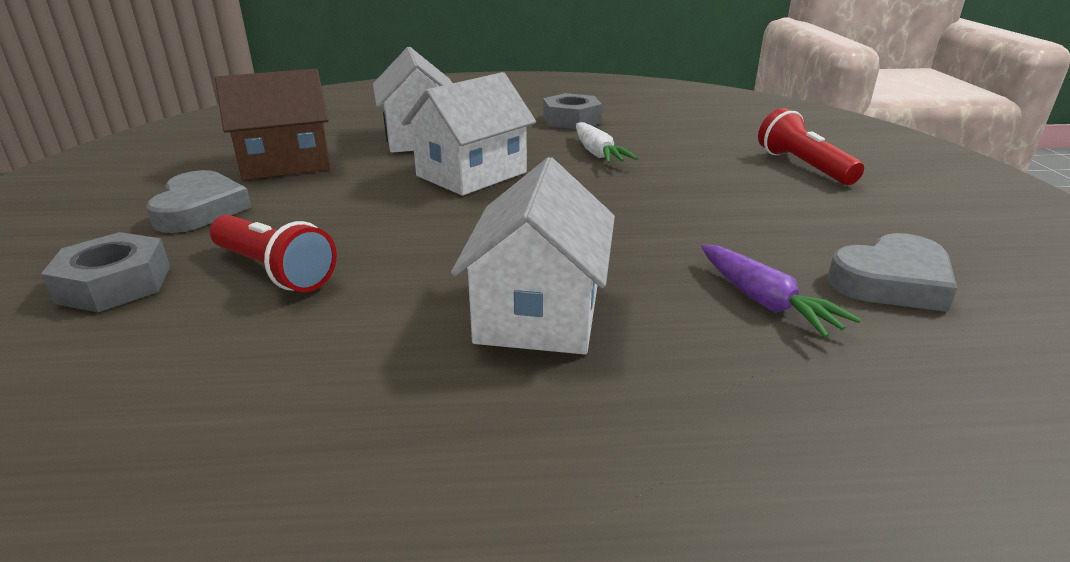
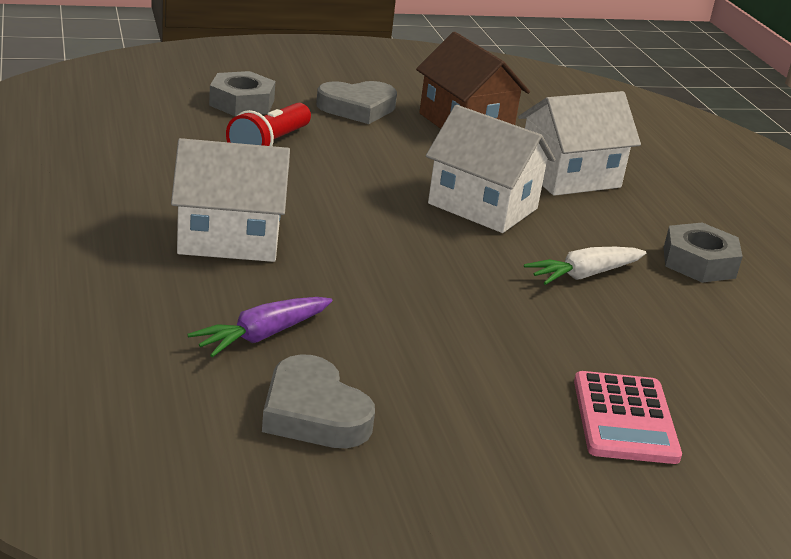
camera: 75 degrees right, 0 degrees up
red flashlight [758,108,864,185] -> pink calculator [574,371,682,464]

